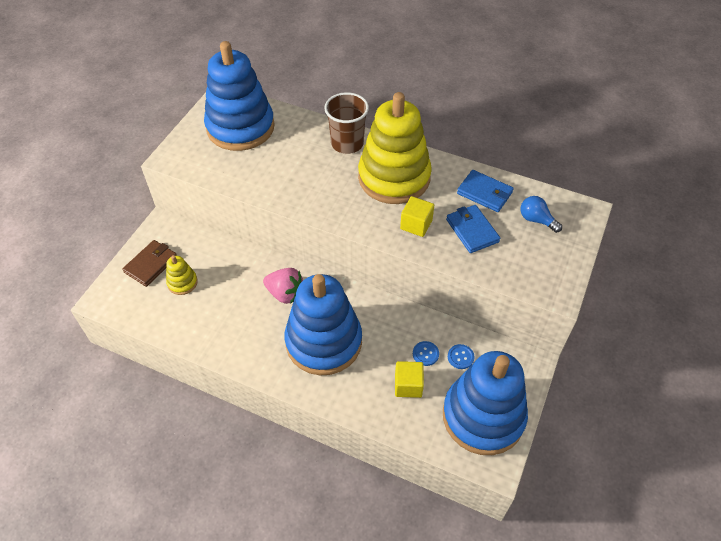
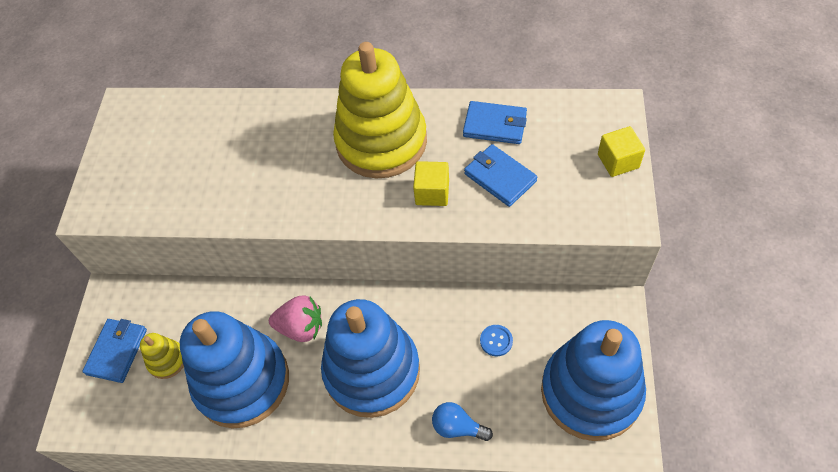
camera: 15 degrees left, 5 degrees up
brown wallet [122,240,177,287] -> blue wallet [82,319,147,383]
blue stacking toy [204,41,275,151] -> blue stacking toy moved to [180,311,289,428]
brown cup [324,92,369,154] -> none
yellow cube [395,361,424,398] -> yellow cube moved to [598,126,645,177]
blue button [448,344,474,369] -> none
blue light bulb [521,196,562,233] -> blue light bulb moved to [432,402,493,441]

